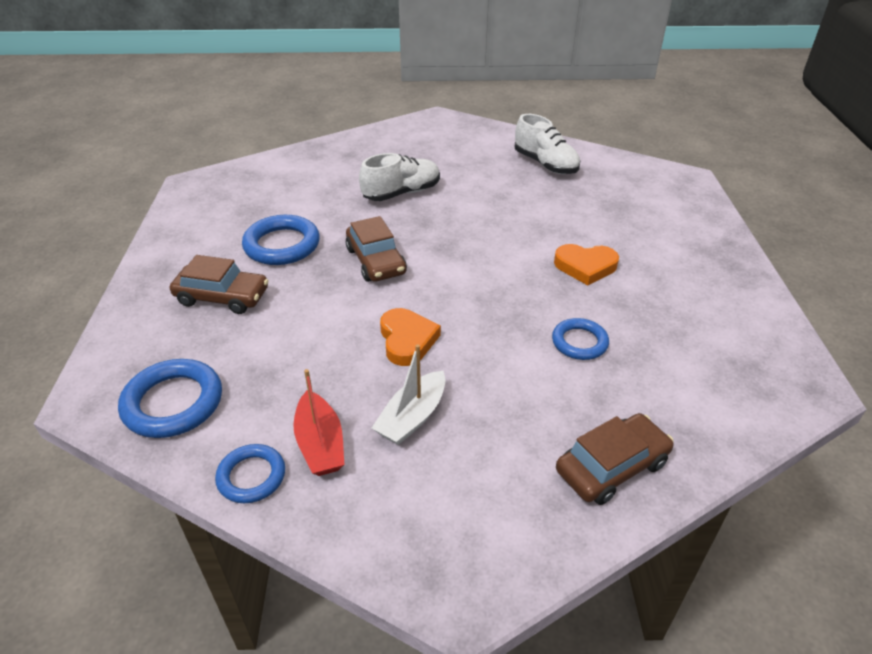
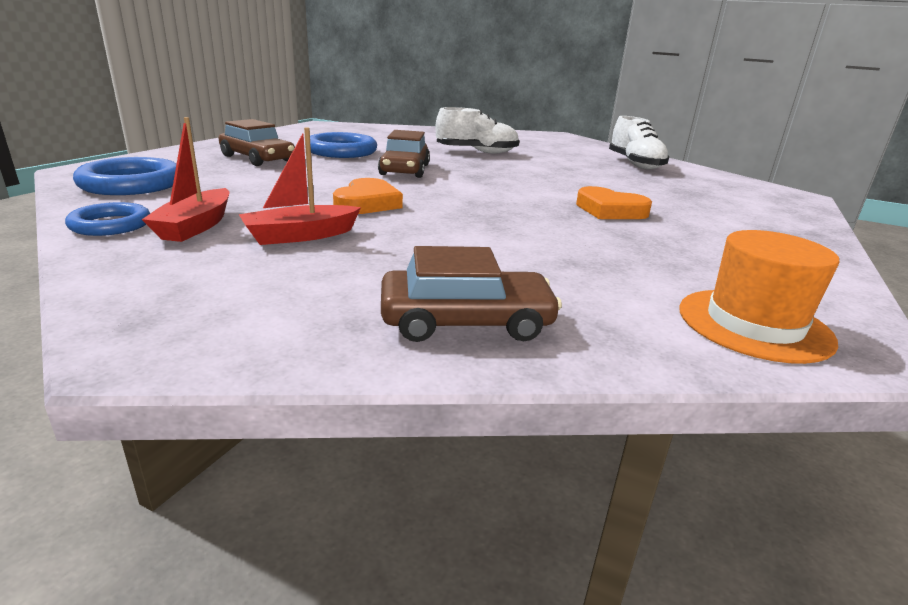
camera: 25 degrees right, 15 degrees down
white boat [372,344,445,445] -> red boat [239,127,361,245]
blue ring [552,318,609,360] -> none
none -> orange hat [679,230,840,364]

